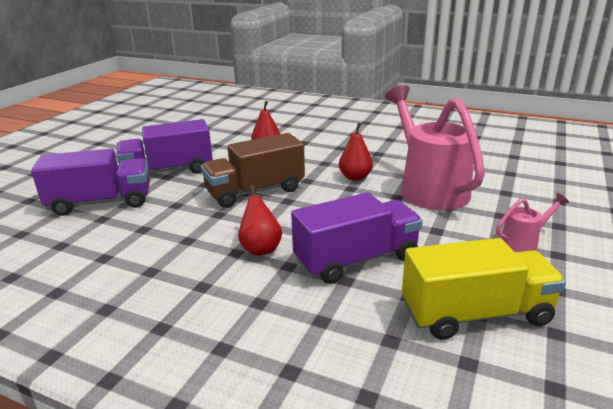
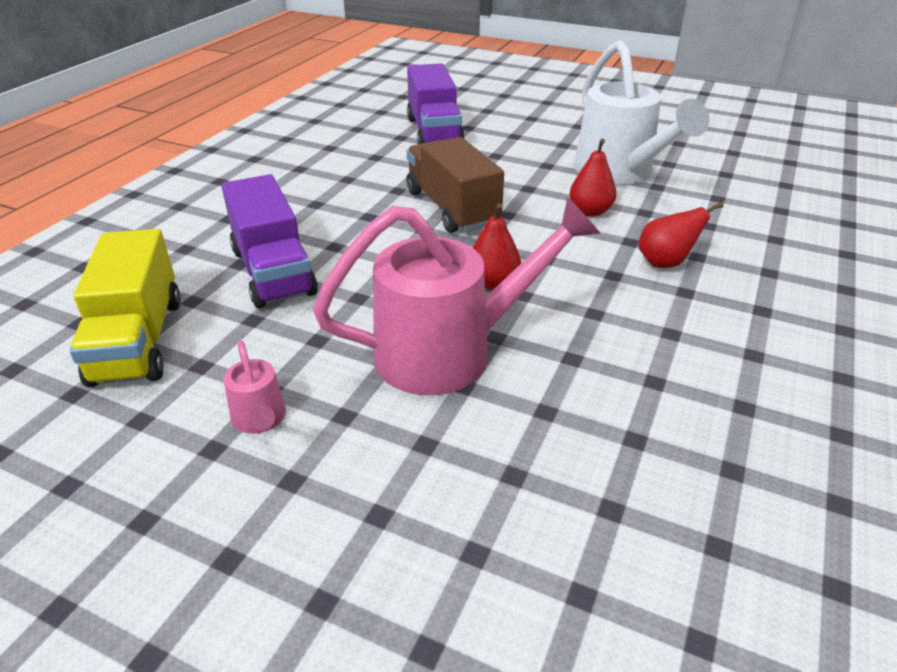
camera: 90 degrees right, 10 degrees up
purple truck [117,119,213,174] -> none
red pear [238,185,282,256] -> red pear moved to [638,202,724,268]
none -> white watering can [574,40,710,184]

